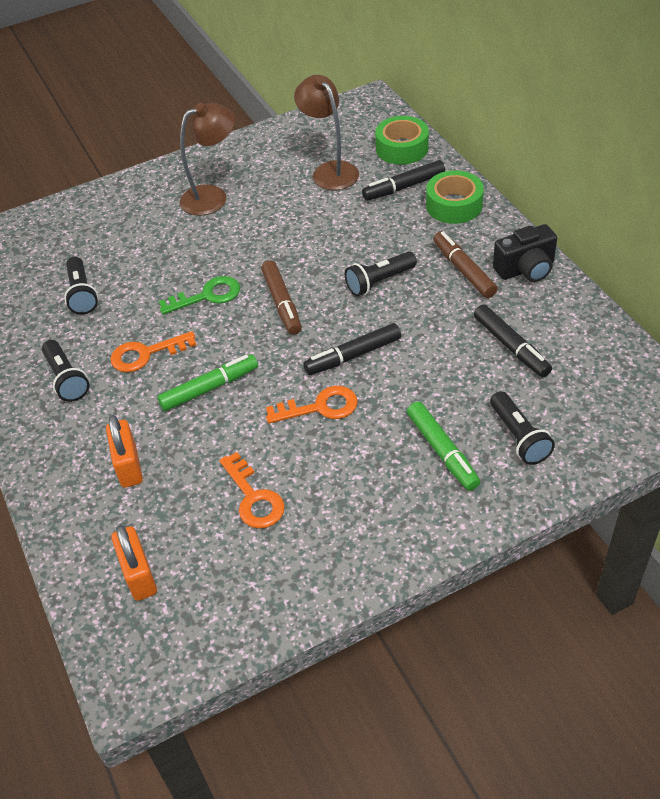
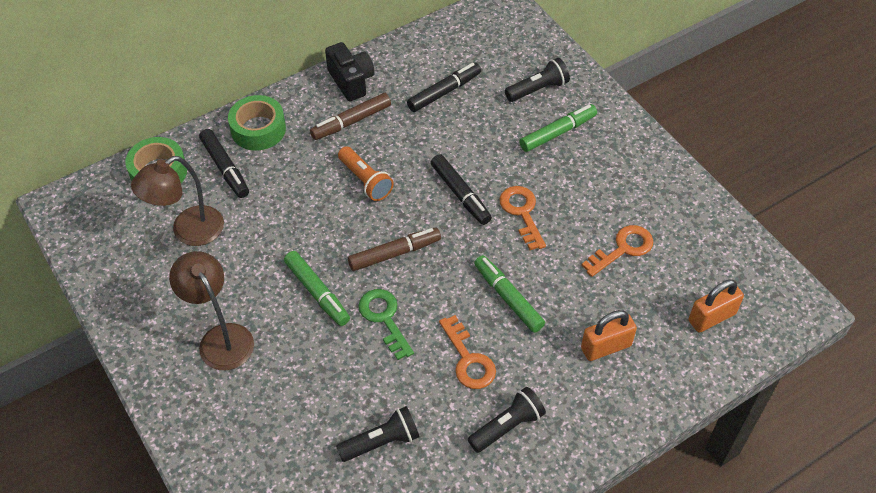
camera: 100 degrees left, 5 degrees up
black flashlight [345,252,417,296] -> orange flashlight [338,146,394,201]
none -> green marker [284,251,350,326]

